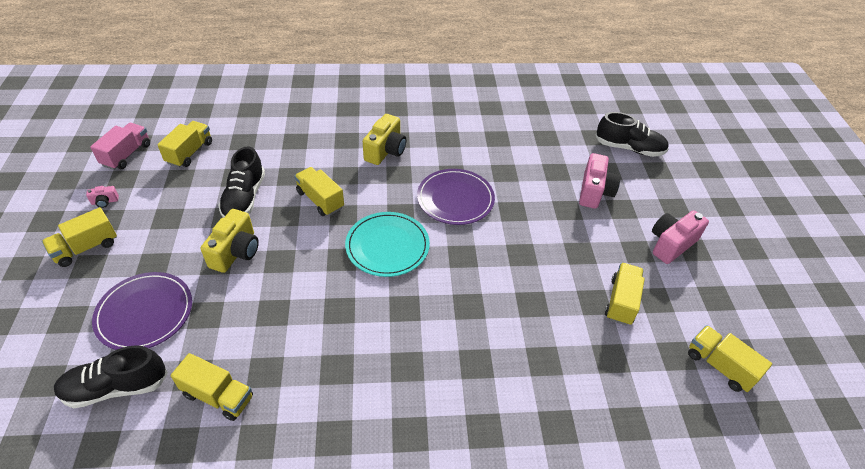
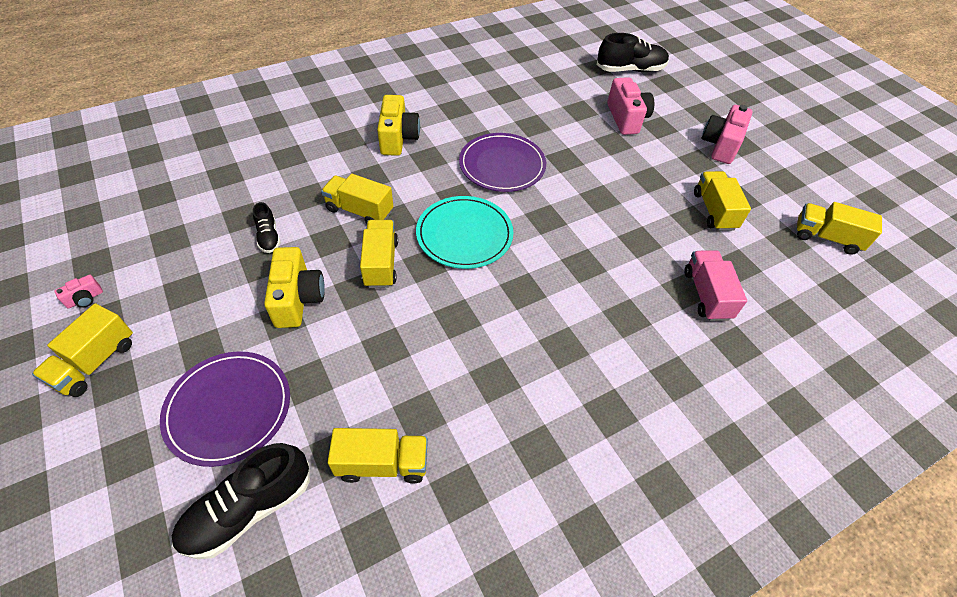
camera: 25 degrees left, 5 degrees up
pink truck [90,123,150,170] -> pink truck moved to [684,250,747,321]
yellow truck [157,121,212,168] -> yellow truck moved to [360,220,398,288]
black shoe [218,146,265,218] -> black shoe [253,202,281,253], size x0.54

